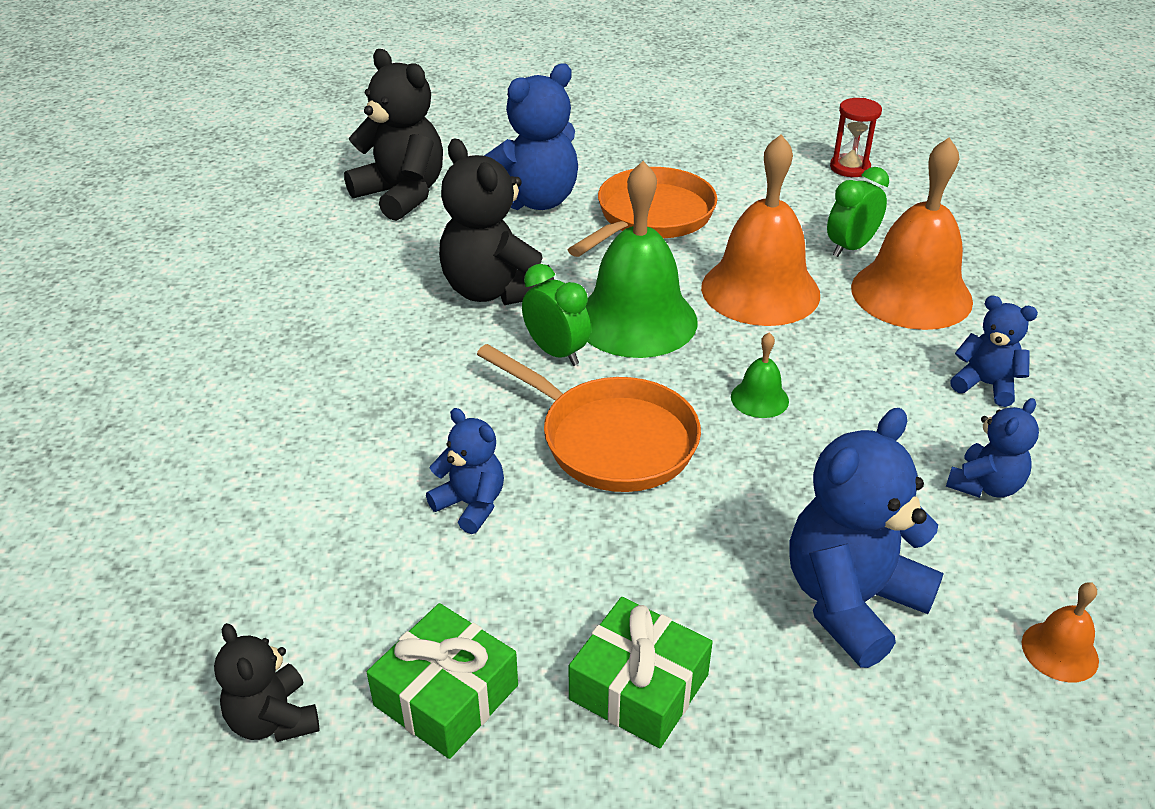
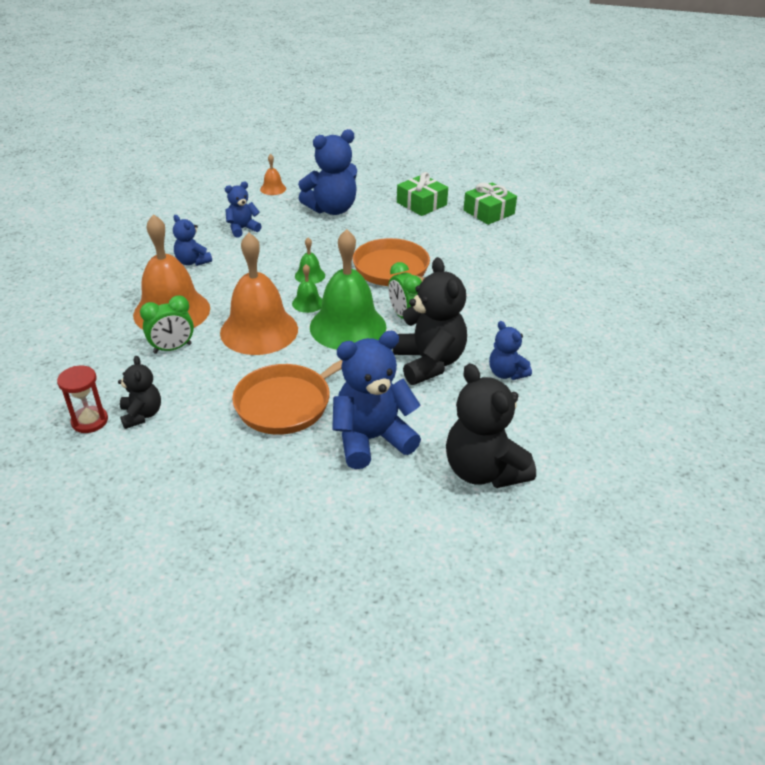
camera: 165 degrees left, 0 degrees up
black teddy bear [214,623,319,742] -> black teddy bear moved to [118,356,161,429]
blue teddy bear [426,408,504,534] -> blue teddy bear moved to [489,321,532,380]
none -> green bell [292,264,323,313]

